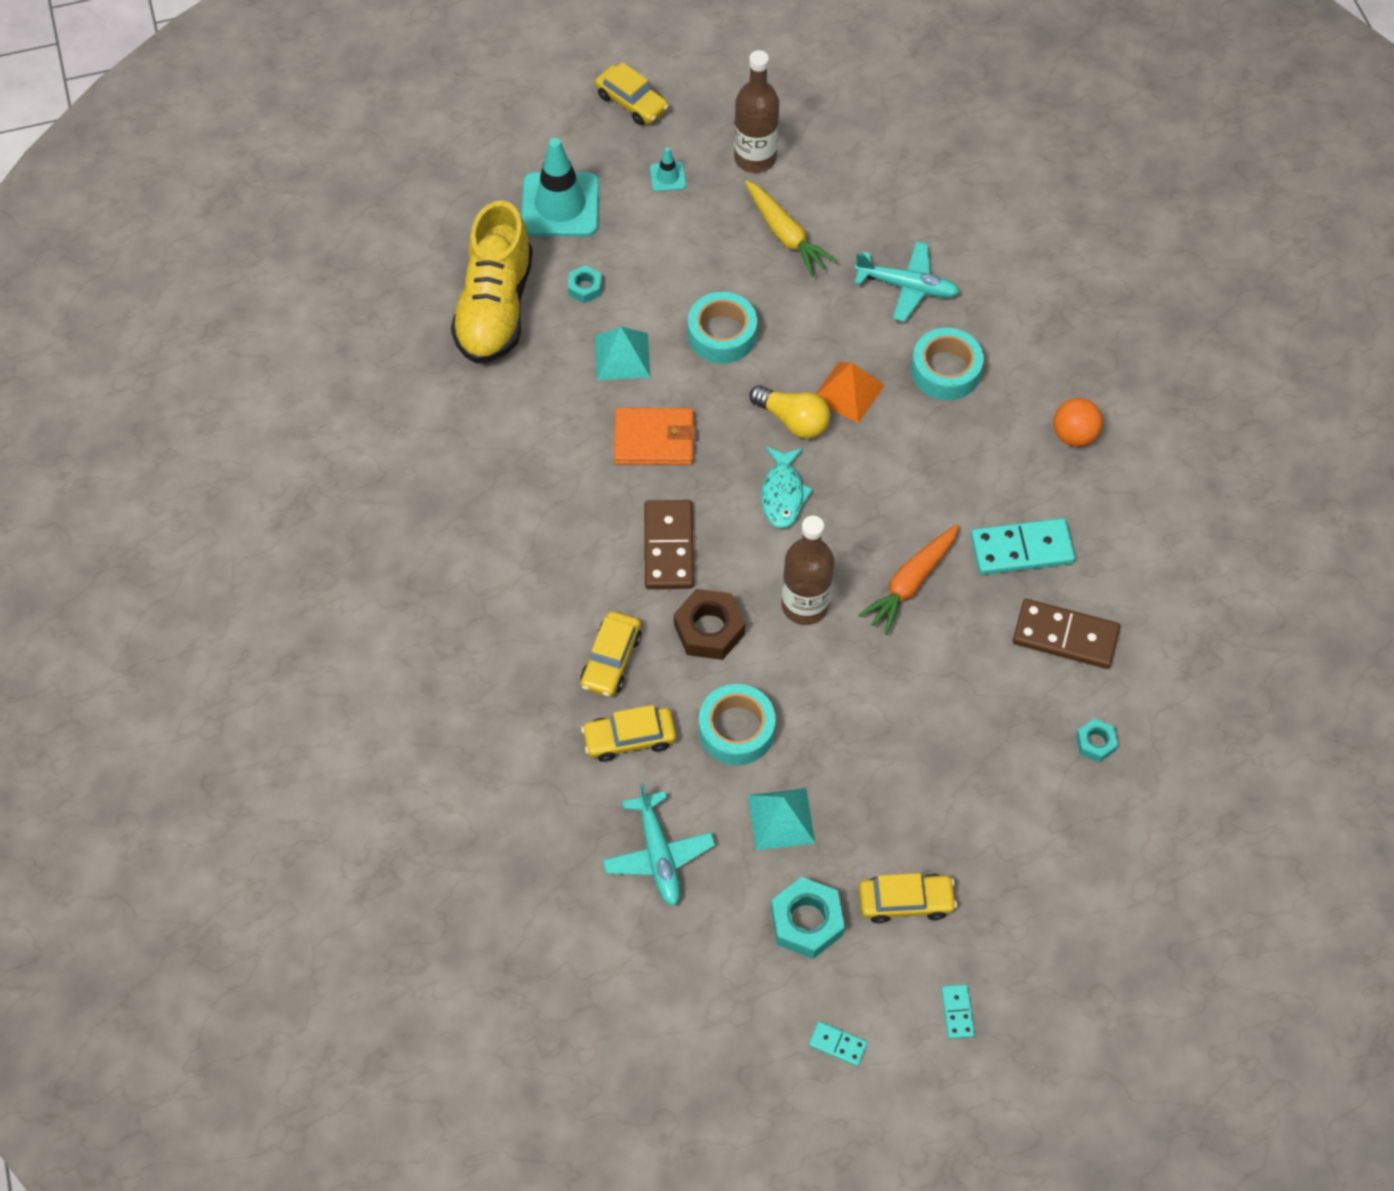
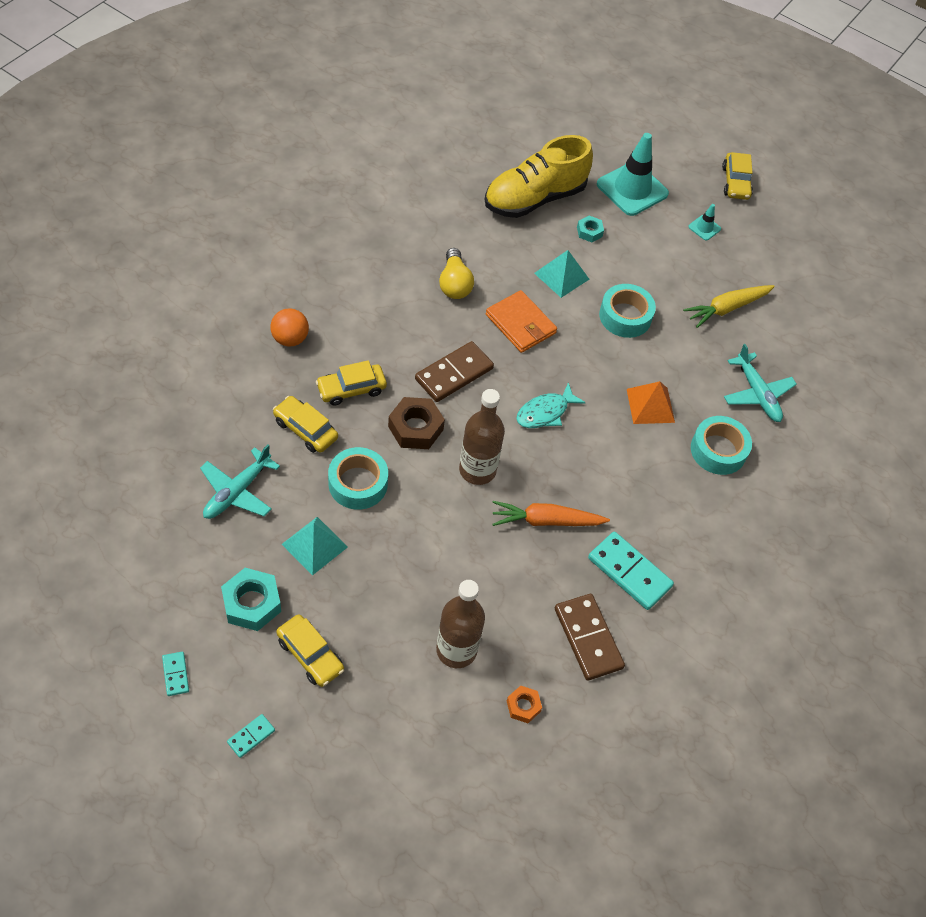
camera: 45 degrees right, 5 degrees down
brown bottle [734,50,779,173] -> brown bottle moved to [436,580,485,668]
yellow carrot [745,180,837,277] -> yellow carrot turned 45 degrees clockwise [683,285,775,328]
yellow light bulb [750,385,830,439] -> yellow light bulb moved to [439,248,474,299]
orange ball [1053,398,1103,447] -> orange ball moved to [271,308,309,347]
turquoise nut [1076,718,1118,762] -> orange nut [507,686,542,723]

